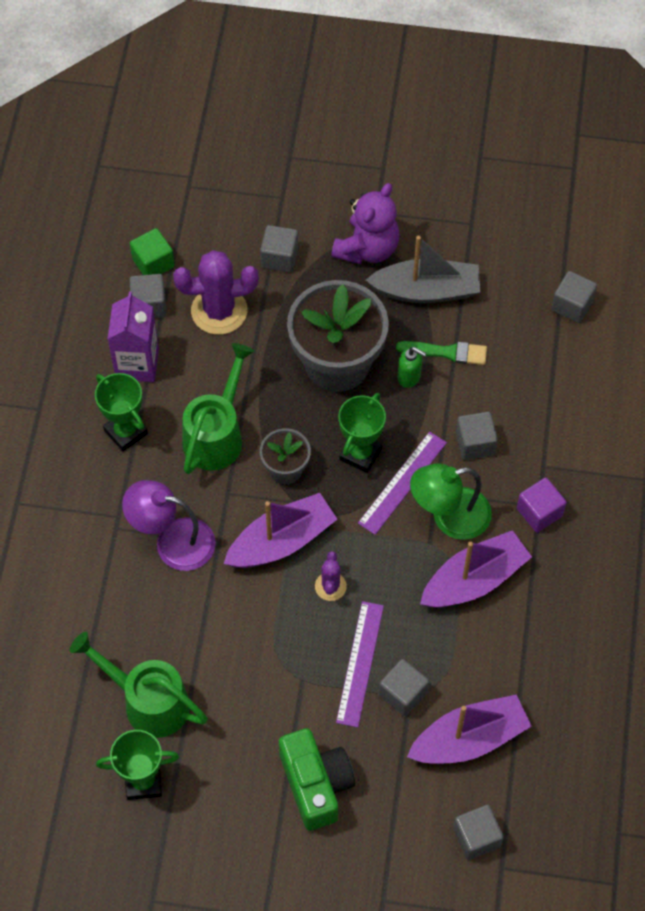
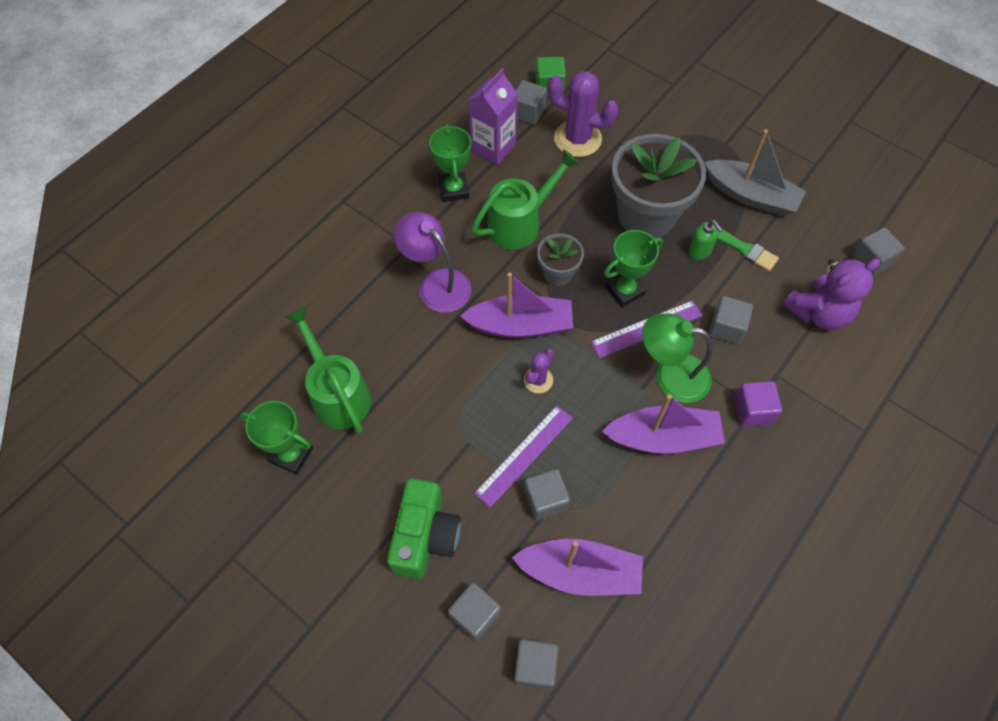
camera: 30 degrees right, 0 degrees up
grey cube [260,225,298,272] -> grey cube moved to [448,582,501,641]
purple teddy bear [331,183,400,264] -> purple teddy bear moved to [782,258,880,330]

